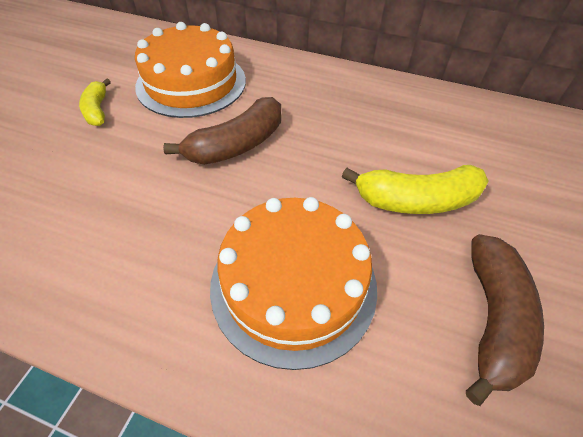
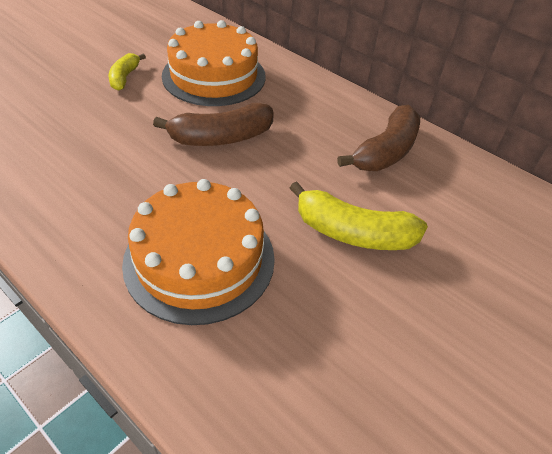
camera: 20 degrees right, 5 degrees down
brown banana [466,234,544,406] -> brown banana moved to [337,104,420,171]

